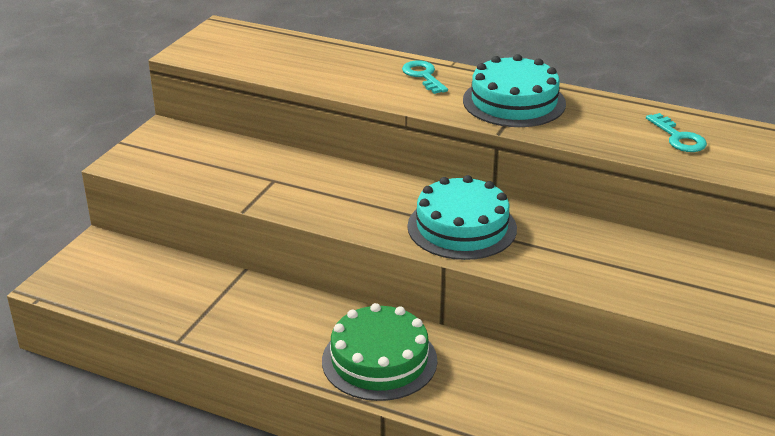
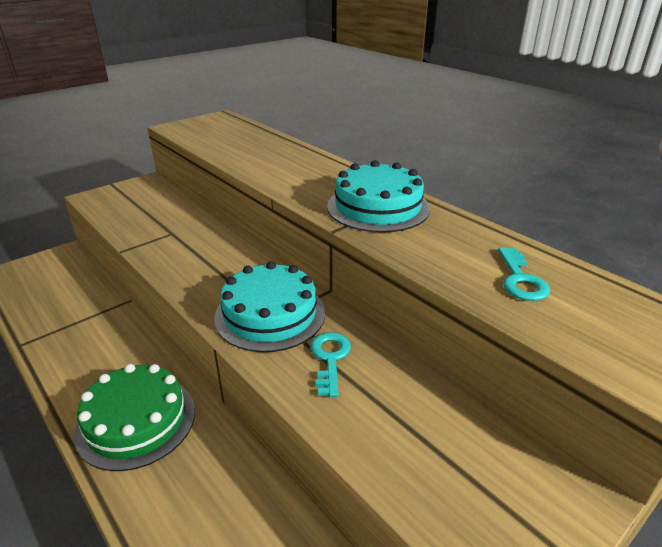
camera: 25 degrees right, 0 degrees up
turquoise key [402,60,448,94] -> turquoise key moved to [311,332,351,397]

